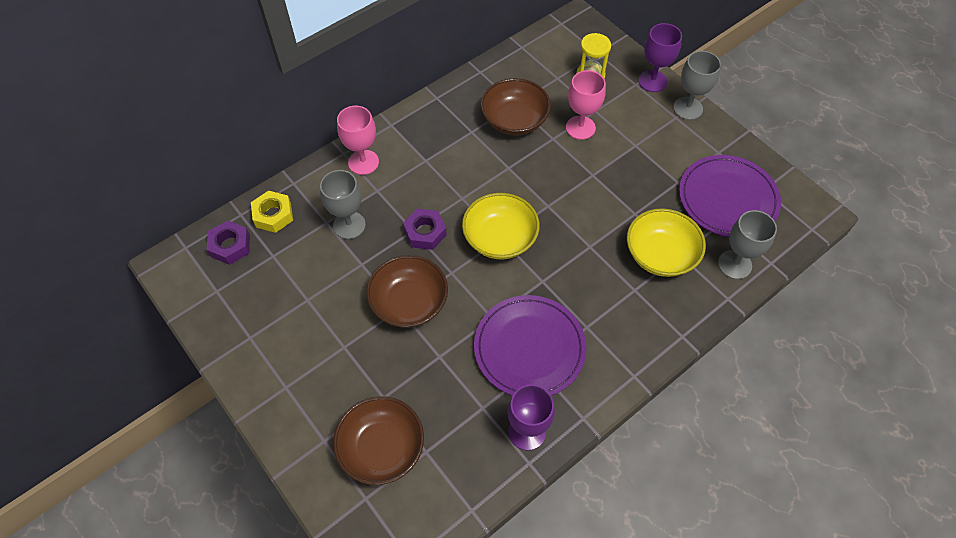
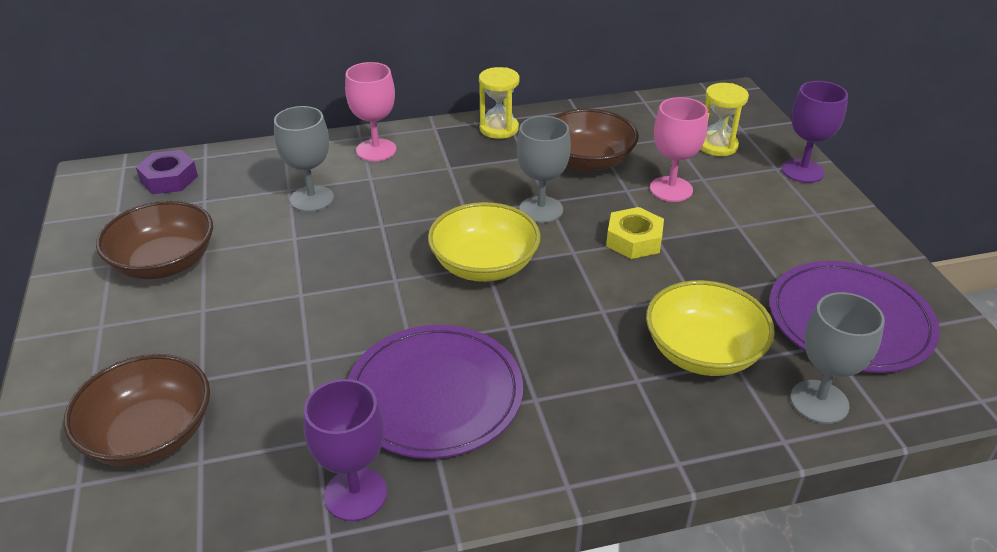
camera: 25 degrees right, 20 degrees down
yellow nut [251,190,293,233] -> yellow nut moved to [606,207,664,259]
brown bowl [366,255,448,328] -> brown bowl moved to [96,200,213,279]
purple nut [403,209,447,250] -> none
grey goblet [673,51,721,120] -> grey goblet moved to [517,116,571,223]
none -> yellow hourglass [479,67,519,139]

